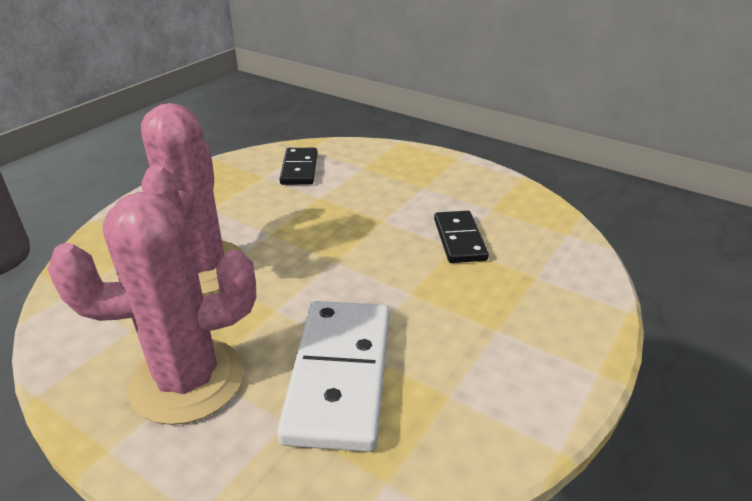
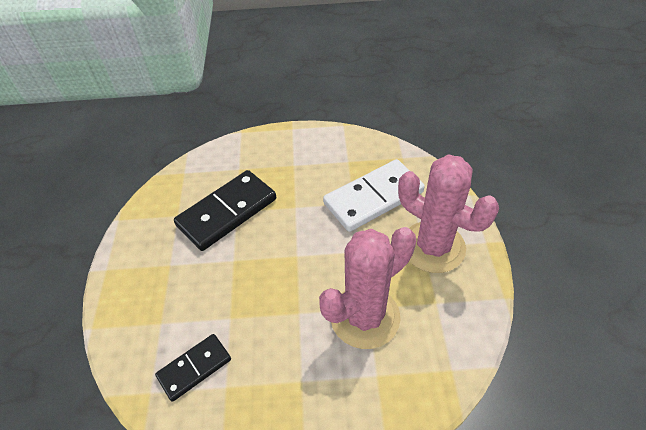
camera: 125 degrees left, 15 degrees up
black domino [434,211,489,263] -> black domino [174,170,276,251], size x1.73

